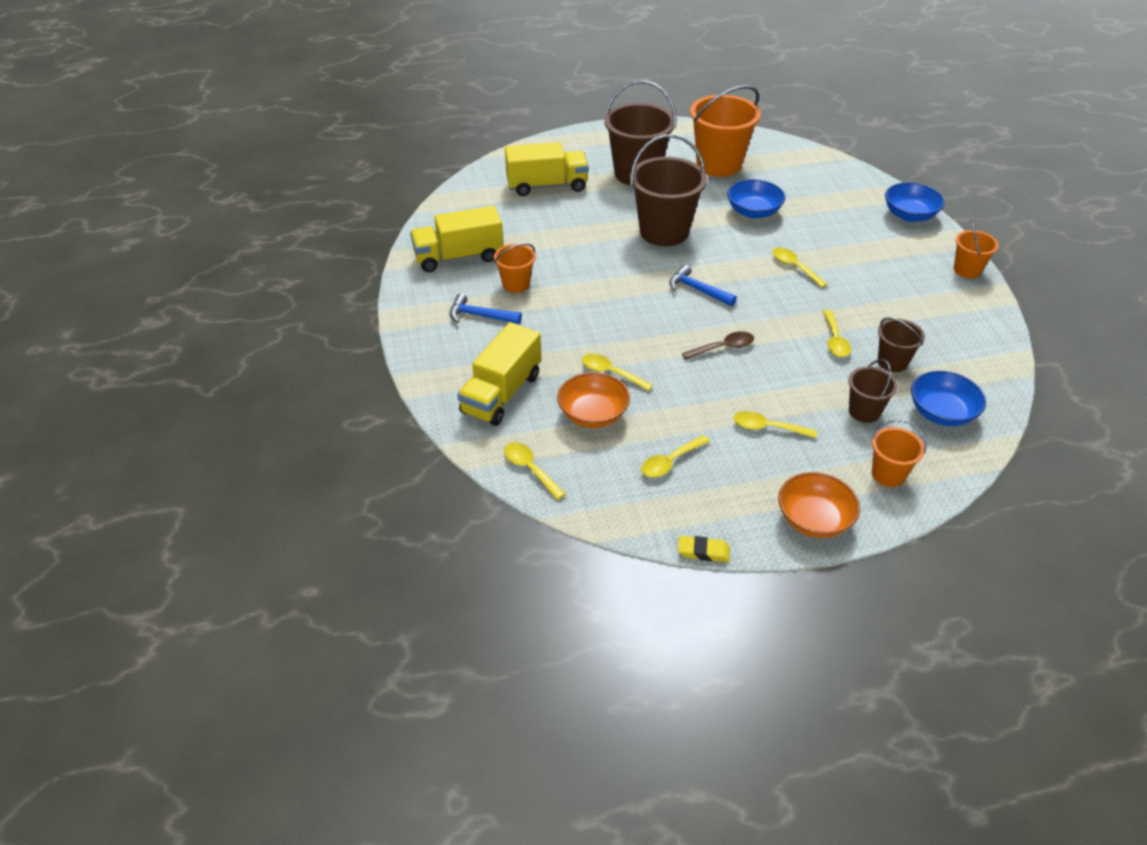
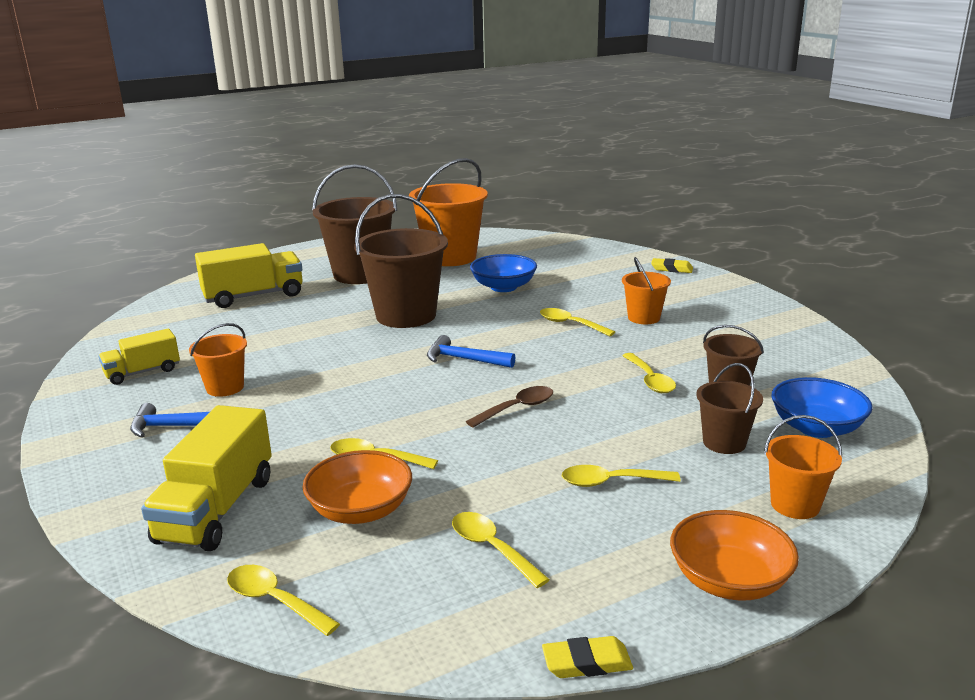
camera: 15 degrees left, 20 degrees down
yellow truck [410,206,503,272] -> yellow truck [98,329,180,385], size x0.61
yellow spoon [641,435,710,478] -> yellow spoon turned 105 degrees clockwise [452,512,550,588]
blue bowl [885,182,945,222] -> yellow eraser [651,258,693,273]
orange bucket [954,221,999,279] -> orange bucket moved to [622,257,671,324]

